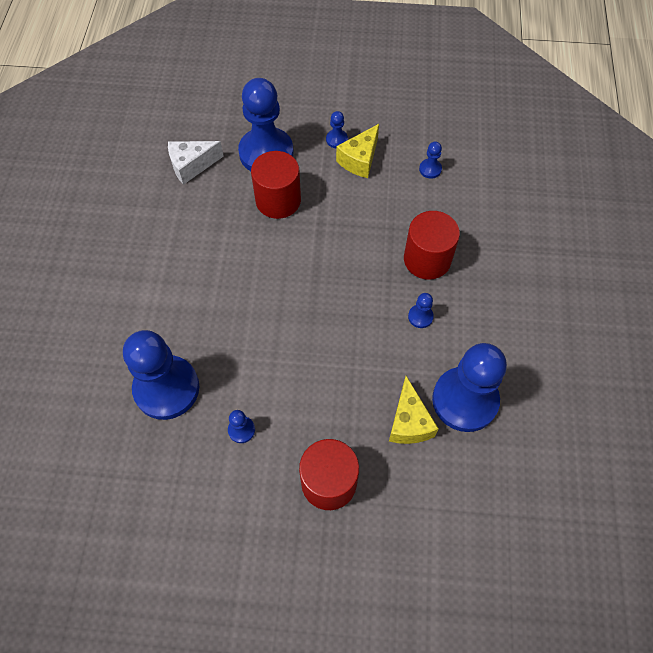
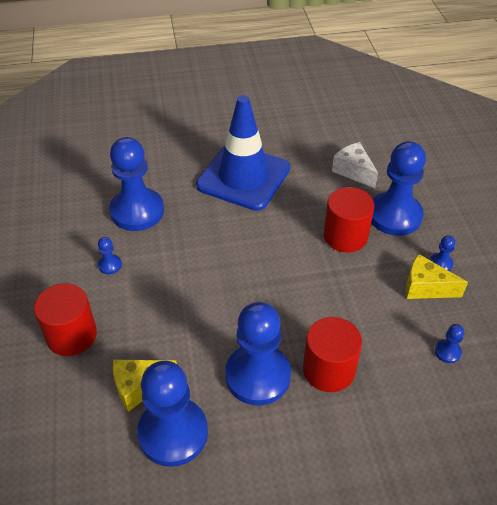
camera: 75 degrees right, 15 degrees down
blue pawn [408,293,434,328] -> blue pawn [225,302,291,406], size x2.47
none -> blue traffic cone [196,95,290,211]

